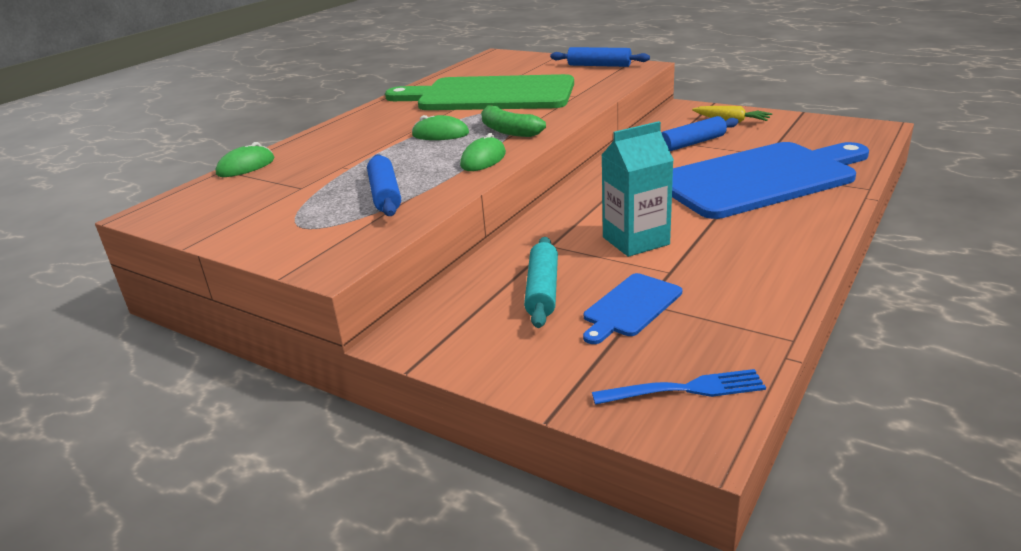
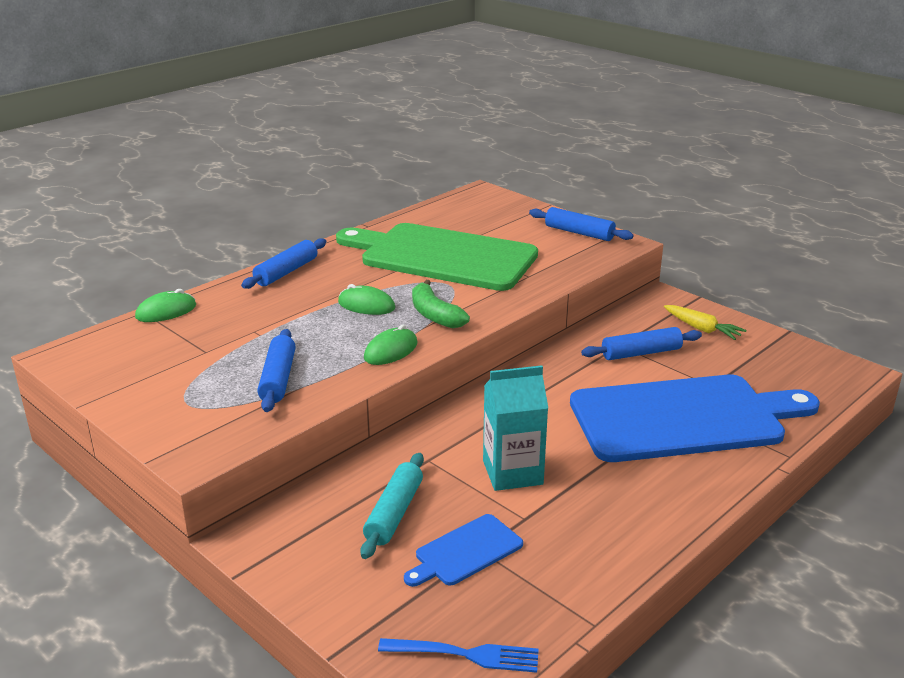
camera: 10 degrees right, 0 degrees up
none -> blue rolling pin [241,238,326,289]

